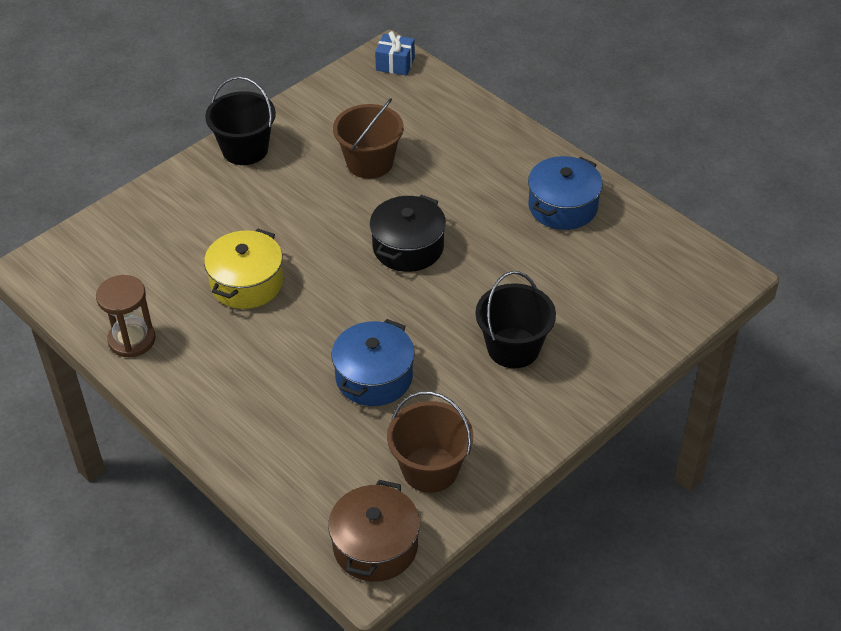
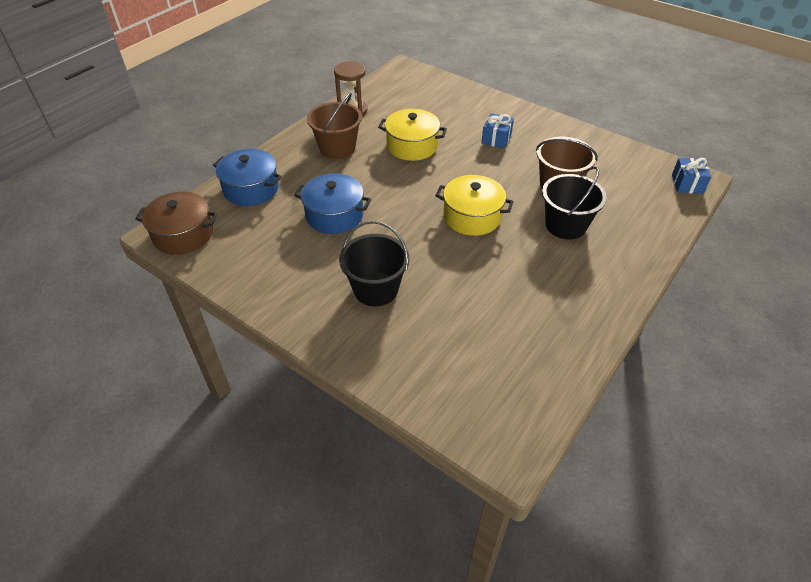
camera: 80 degrees right, 0 degrees up
black bucket [205,76,276,165] -> black bucket moved to [542,166,607,240]
black pot [370,195,446,272] -> yellow pot [435,175,514,236]
brown bucket [387,391,473,493] -> brown bucket moved to [307,93,362,159]
blue pot [528,156,603,230] -> blue pot moved to [213,149,282,206]
none -> blue gift [481,113,514,149]

